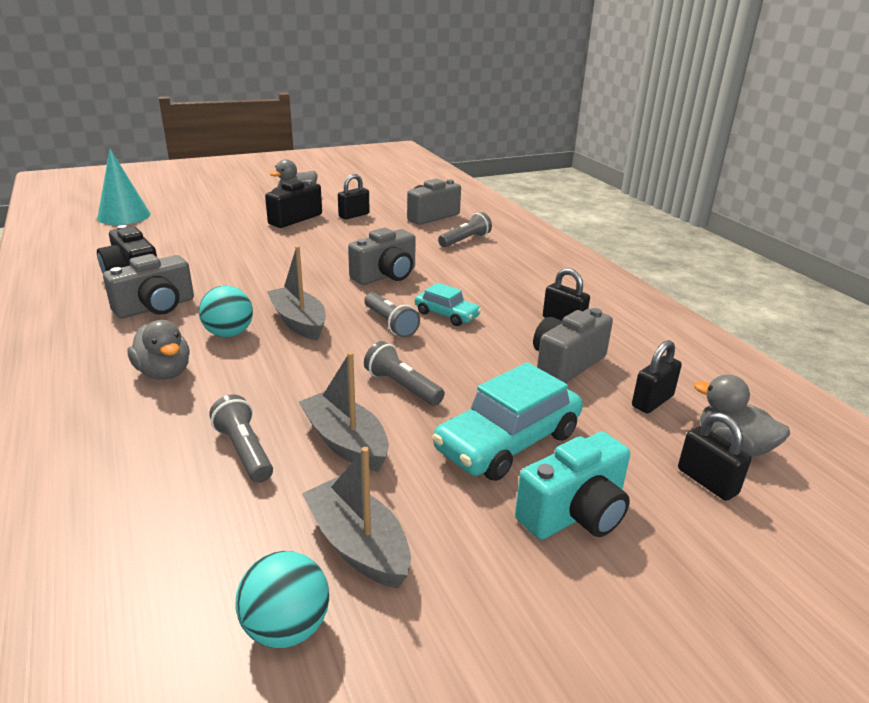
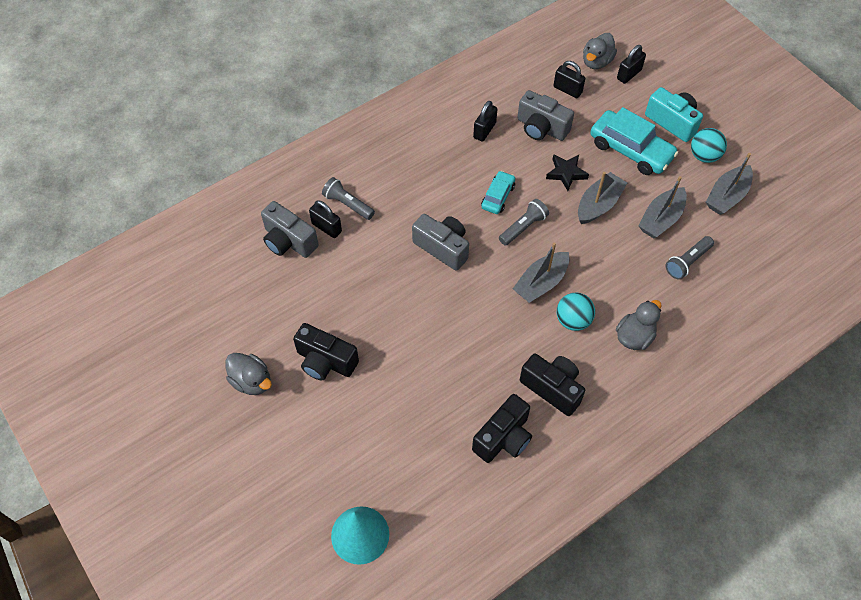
camera: 100 degrees left, 30 degrees up
grey camera [103,254,194,318] -> black camera [520,354,585,416]
turquoise ball [236,551,329,648] -> turquoise ball moved to [691,128,727,163]
black padlock [338,174,370,219] -> black padlock moved to [309,200,342,238]
grey flashlight [364,341,445,406] -> grey boat [578,172,627,224]
none -> black star [546,154,589,191]

